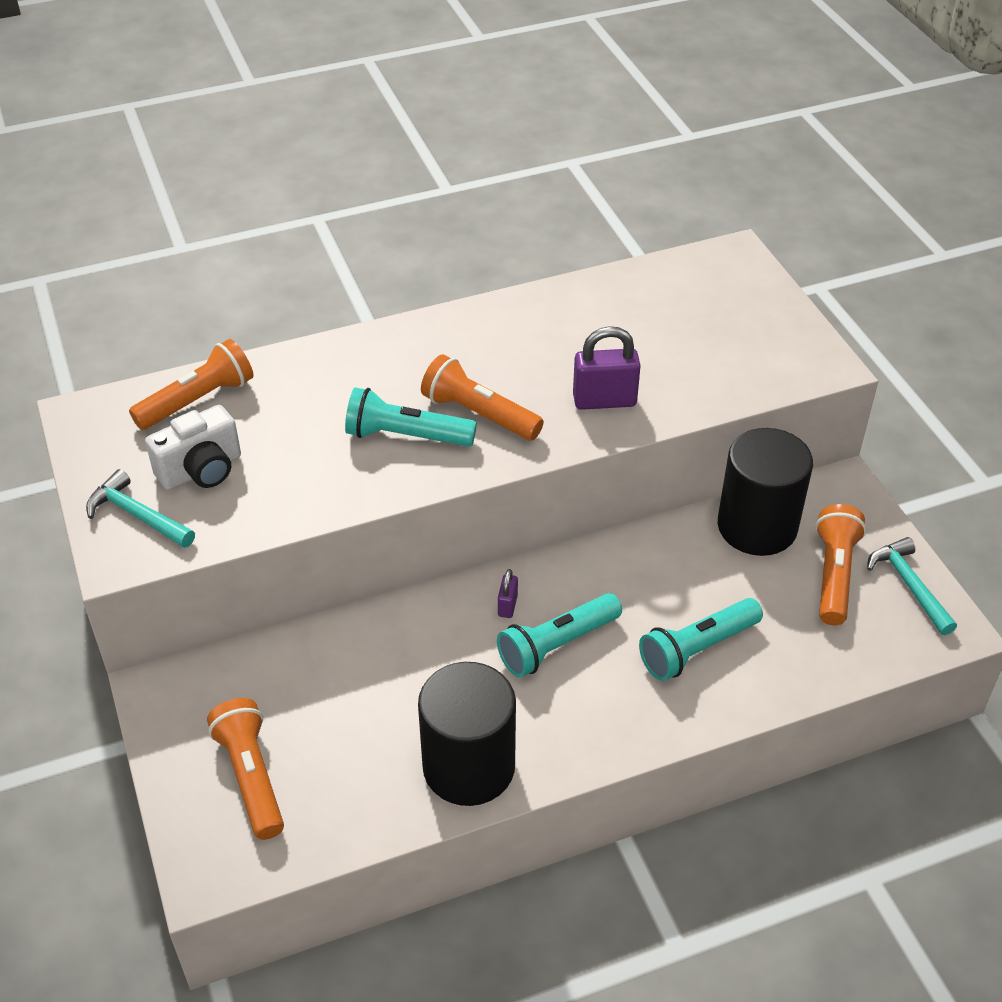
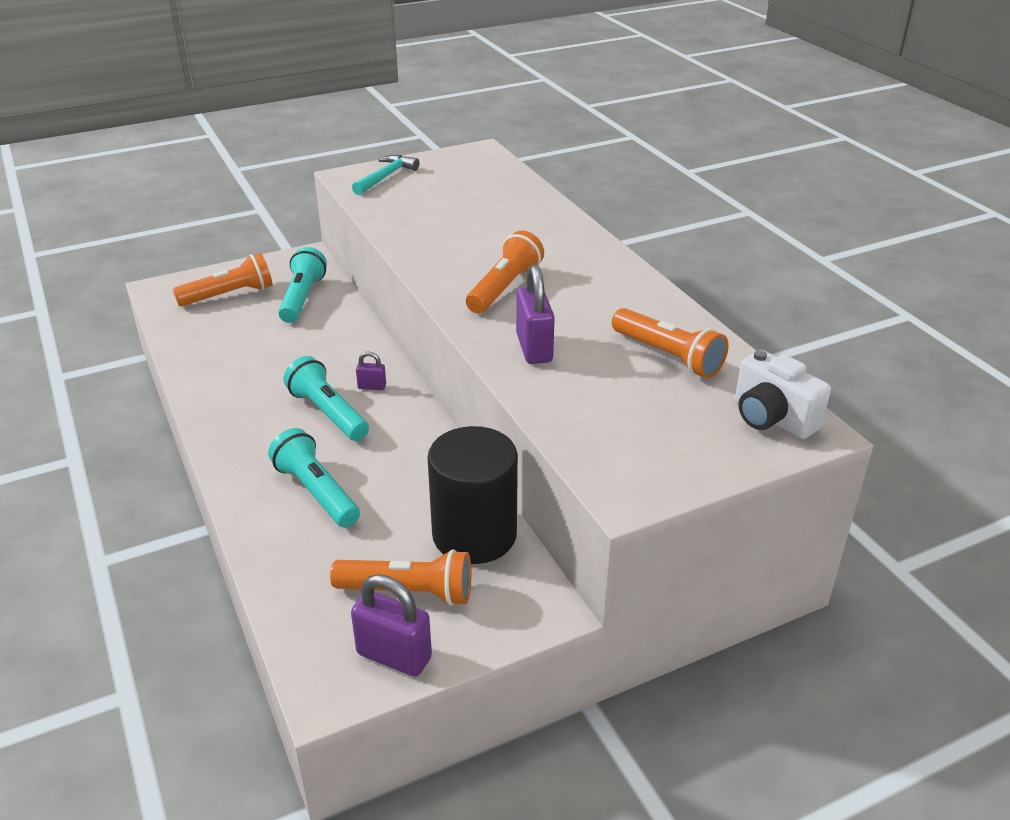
camera: 85 degrees right, 10 degrees down
orange flashlight [129,339,253,430] -> orange flashlight moved to [612,308,728,378]
white camera [145,405,241,490] -> white camera moved to [735,350,831,439]
turquoise flashlight [345,387,477,447] -> turquoise flashlight moved to [278,247,327,323]
black cylinder [418,662,516,806] -> none
turquoise hammer [867,537,957,635] -> purple padlock [351,574,432,677]

